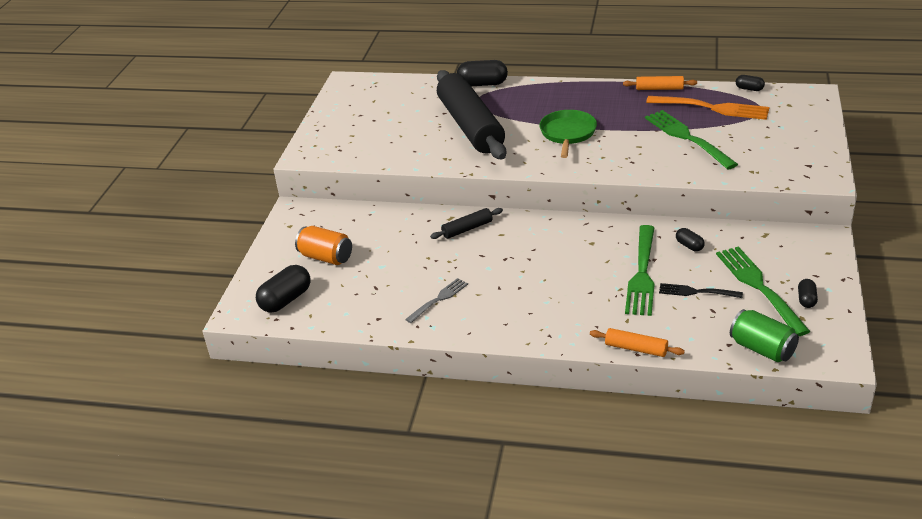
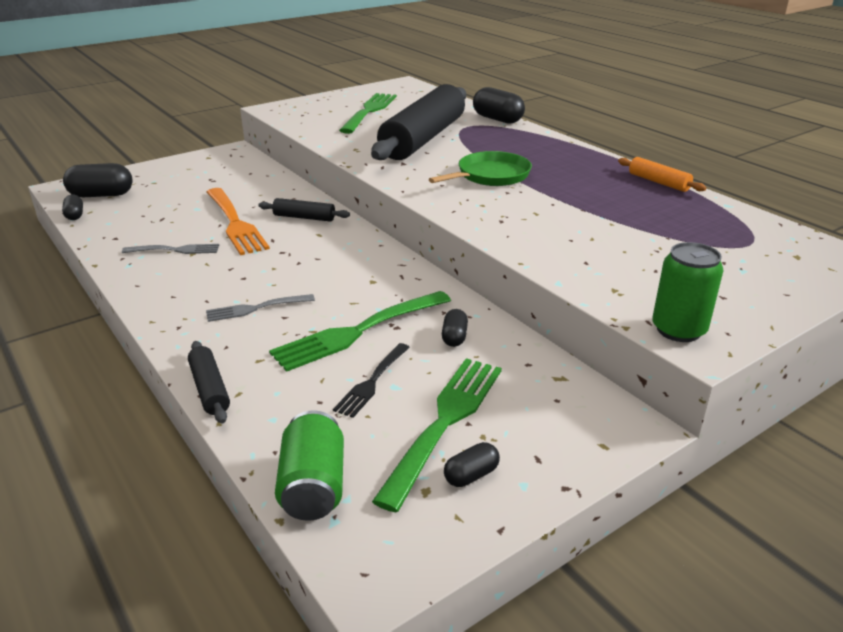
camera: 40 degrees right, 5 degrees down
orange can [295,226,352,265] -> none
orange rolling pin [590,328,685,357] -> black rolling pin [188,341,230,424]
green fork [645,110,738,169] -> green fork moved to [339,93,397,134]
orange fork [646,96,769,120] -> orange fork moved to [207,188,270,255]
black fork [659,283,743,298] -> black fork turned 120 degrees counterclockwise [333,343,410,418]
black capsule [736,75,765,91] -> black capsule moved to [62,195,83,220]
none -> grey fork [206,294,315,322]
none -> green can [652,242,724,342]

